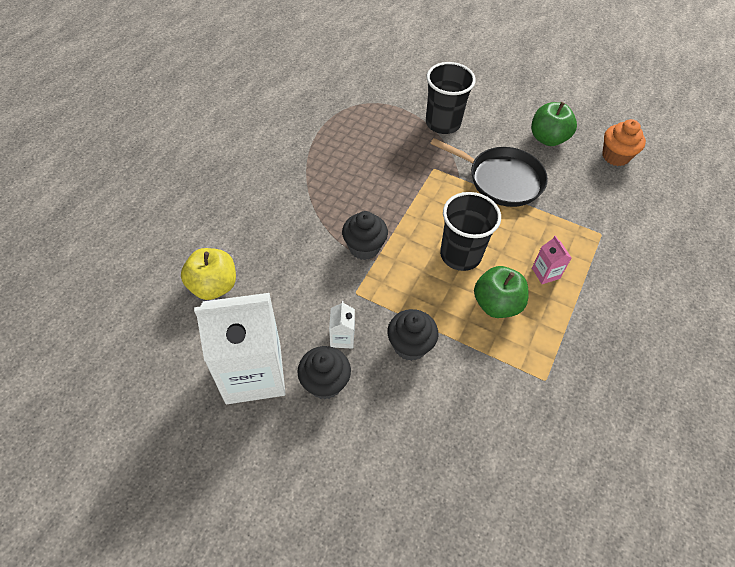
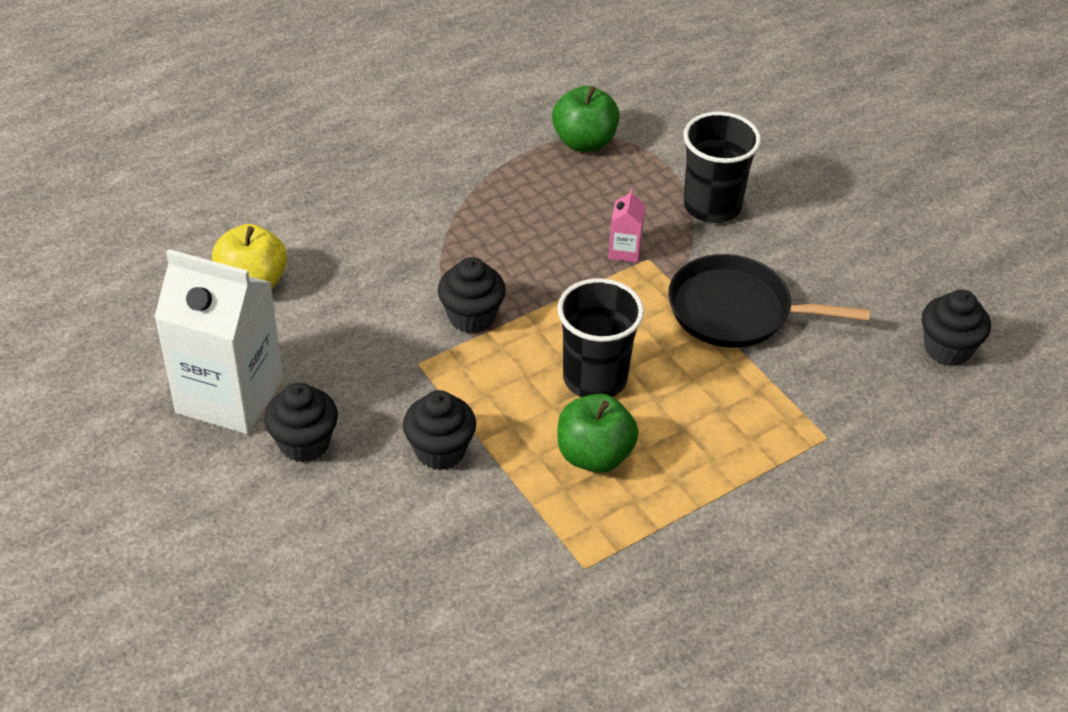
camera: 30 degrees right, 10 degrees down
white carton [329,301,355,349] -> none
black pan [430,138,548,207] -> black pan turned 135 degrees clockwise [668,254,870,348]
green apple [531,102,577,146] -> green apple moved to [552,86,620,152]
pink carton [532,236,571,284] -> pink carton moved to [608,189,645,263]
orange cupcake [602,119,646,166] -> black cupcake [922,290,991,366]

